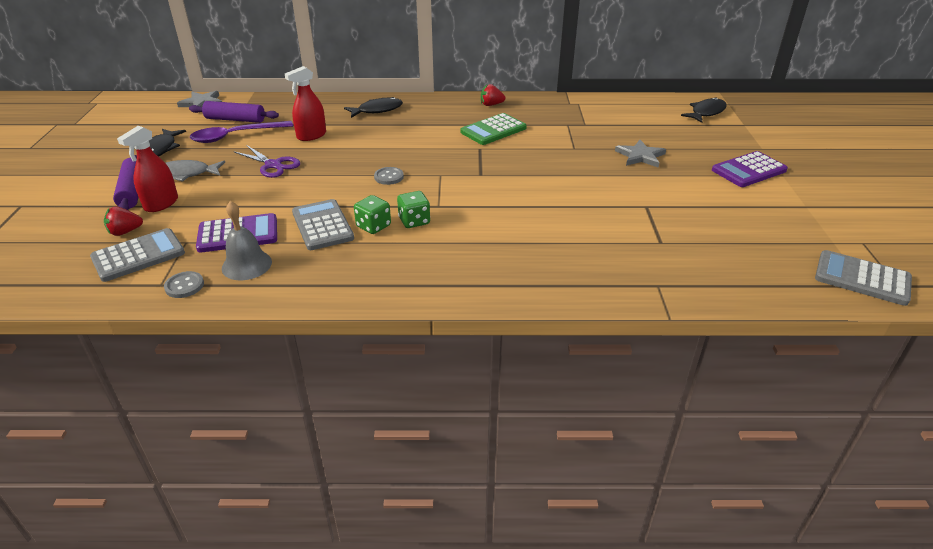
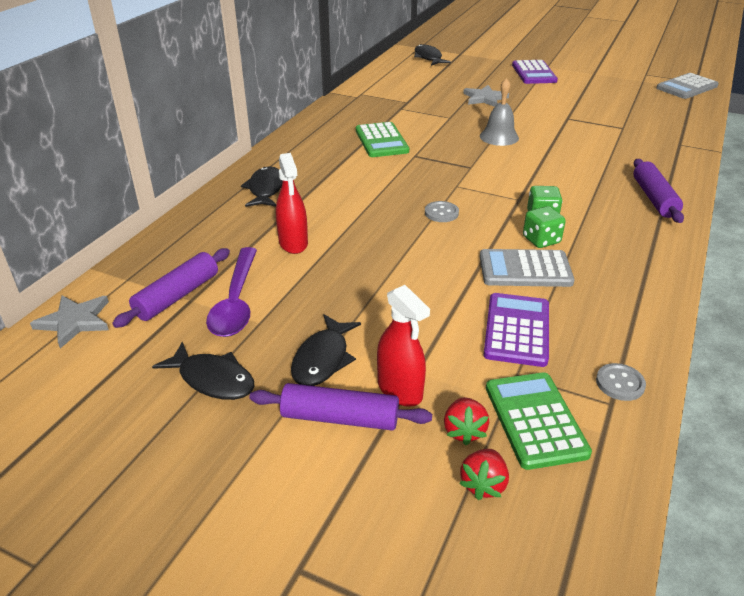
camera: 65 degrees left, 0 degrees up
grey calculator [90,228,185,282] -> green calculator [486,373,592,470]
grey fish [166,160,225,182] -> black fish [291,314,361,386]
grey bell [222,201,272,280] -> grey bell moved to [480,78,519,146]
purple scissors [233,145,300,178] -> none
red strawberry [481,84,505,106] -> red strawberry moved to [459,449,509,500]
none -> purple rolling pin [633,159,684,223]

